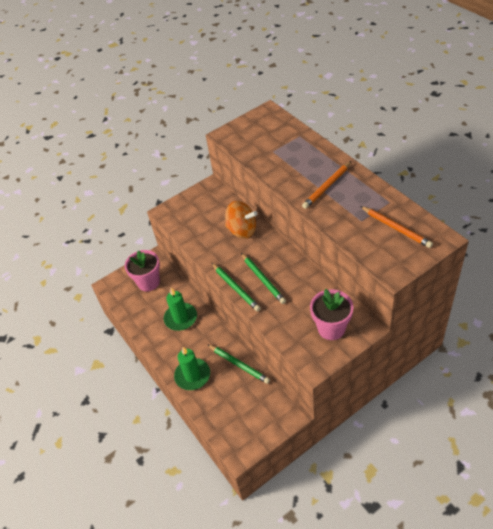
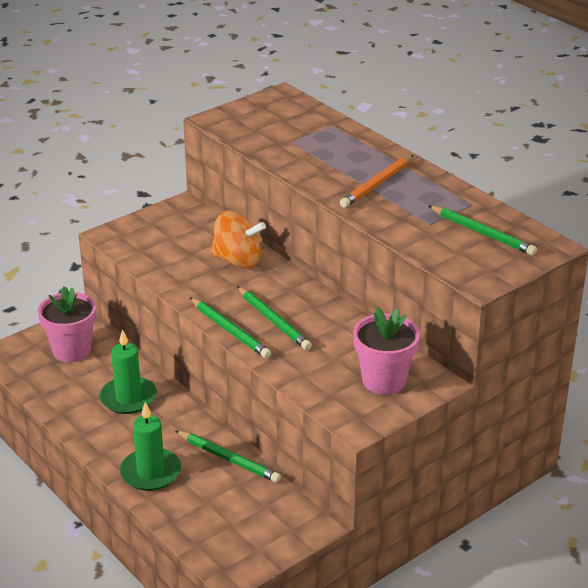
camera: 10 degrees left, 15 degrees down
orange pencil [360,206,433,248] -> green pencil [429,206,537,256]

